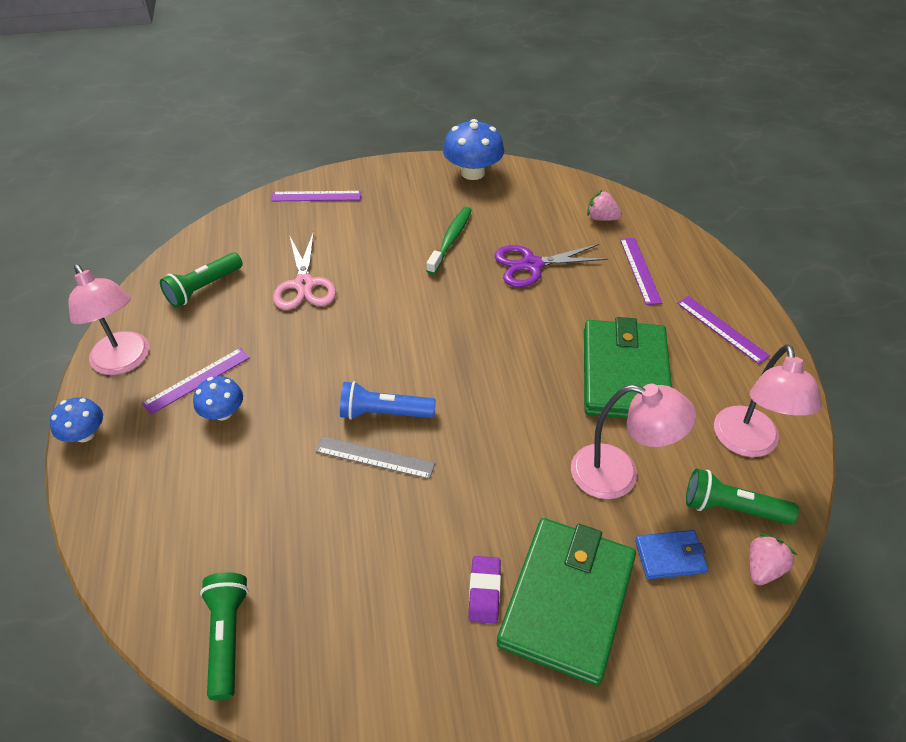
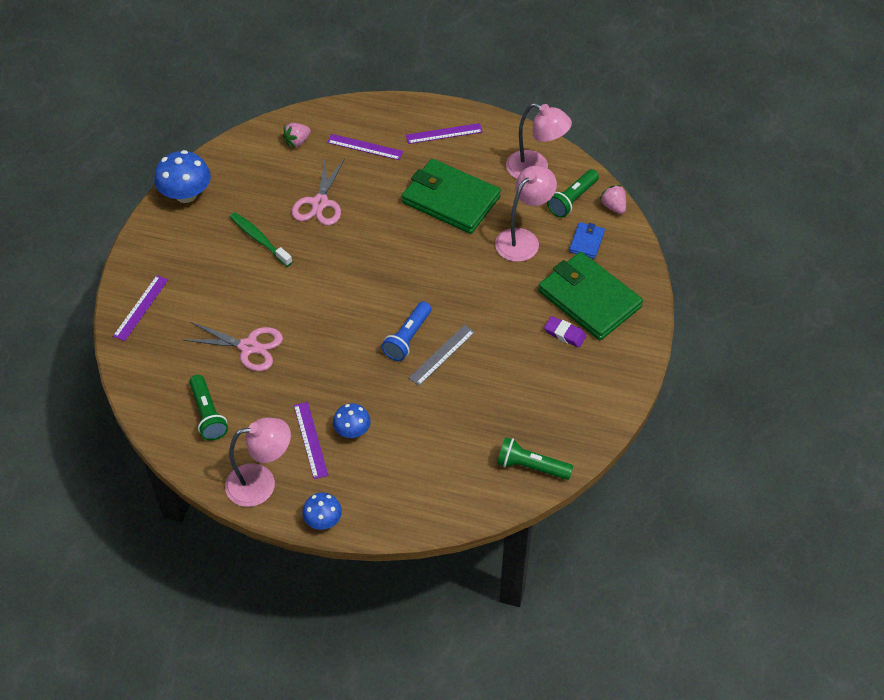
camera: 65 degrees left, 5 degrees up
purple scissors [494,244,608,287] -> pink scissors [292,158,345,226]

